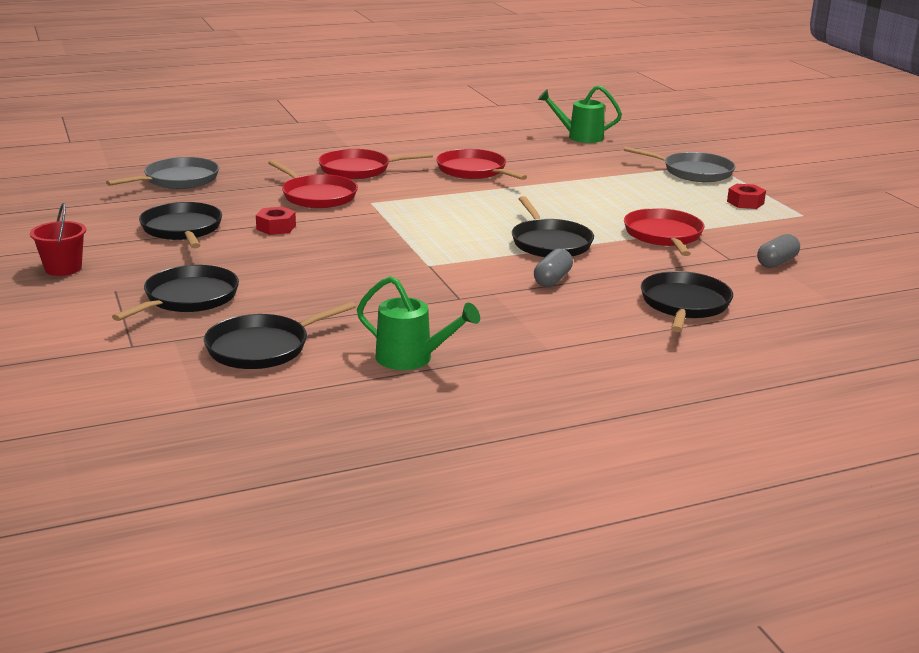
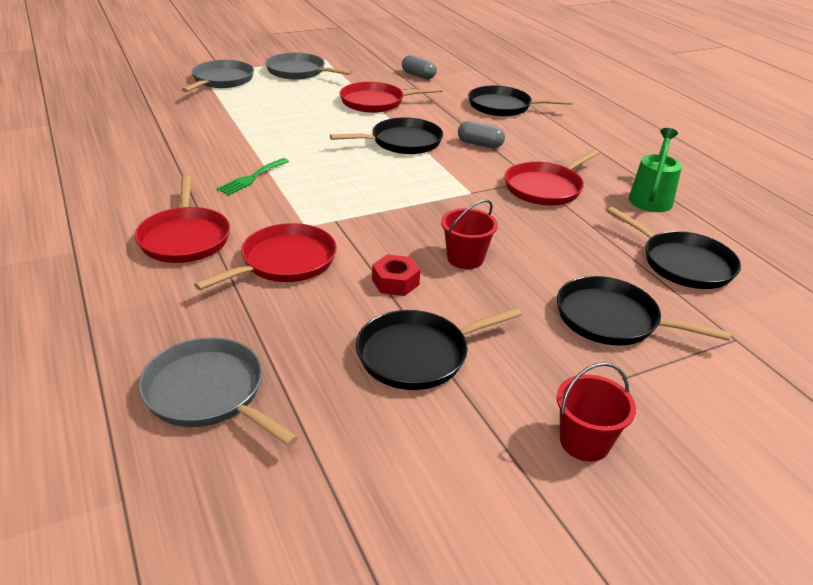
camera: 95 degrees left, 10 degrees up
red pan [436,149,527,180] -> red pan moved to [505,149,599,205]
green watering can [538,85,622,143] -> none
red nut [727,184,766,209] -> grey pan [265,53,352,80]
none -> green fork [217,158,289,195]
none -> red bucket [441,200,498,269]

